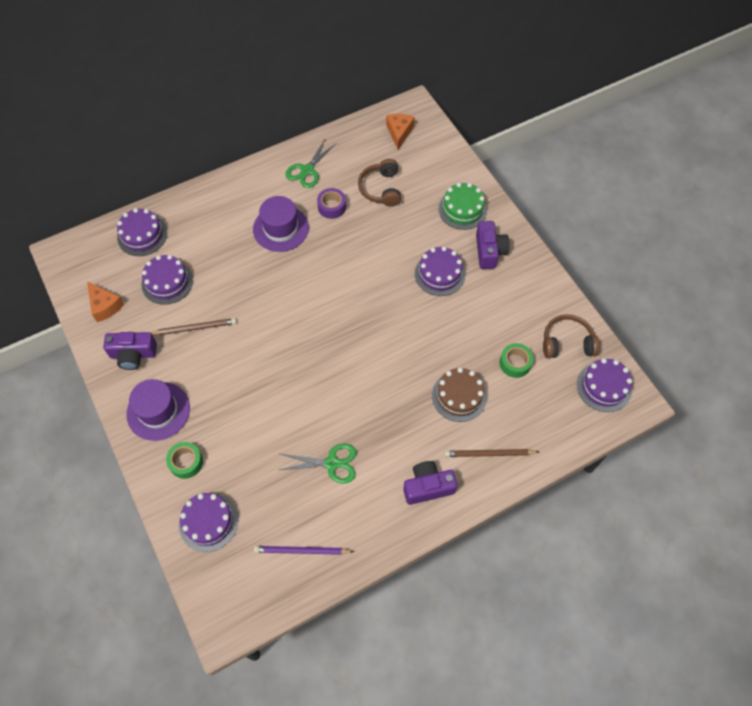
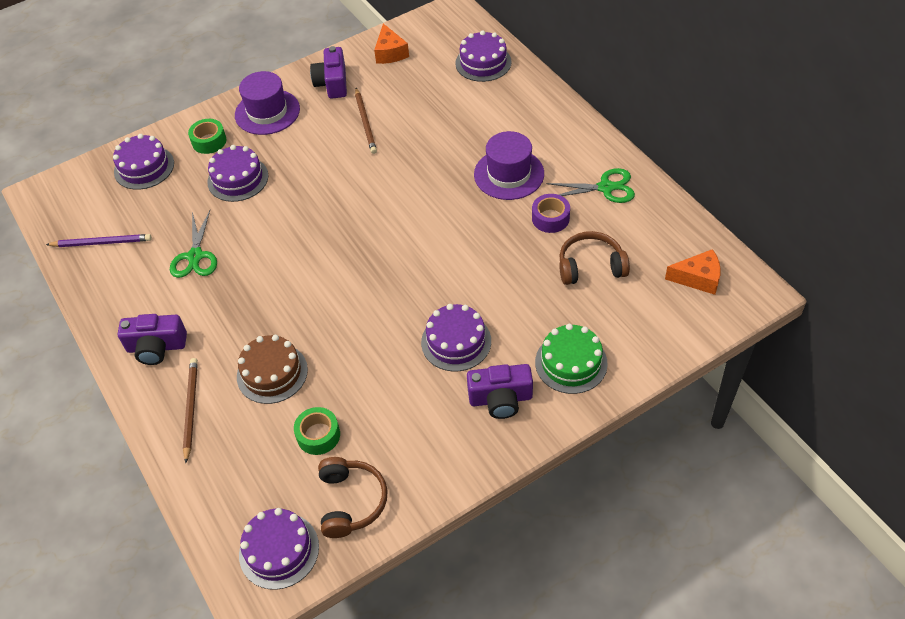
camera: 90 degrees right, 10 degrees down
orange cheese [87,282,124,322] -> orange cheese turned 60 degrees counterclockwise [374,23,409,64]
purple cake [142,255,193,305] -> purple cake moved to [207,145,268,202]
purple pencil [254,546,355,555] -> purple pencil turned 90 degrees clockwise [46,234,152,247]
green scissors [285,138,337,188] -> green scissors turned 150 degrees clockwise [546,168,635,203]
purple camera [403,461,457,505] -> purple camera turned 105 degrees clockwise [118,314,187,365]

